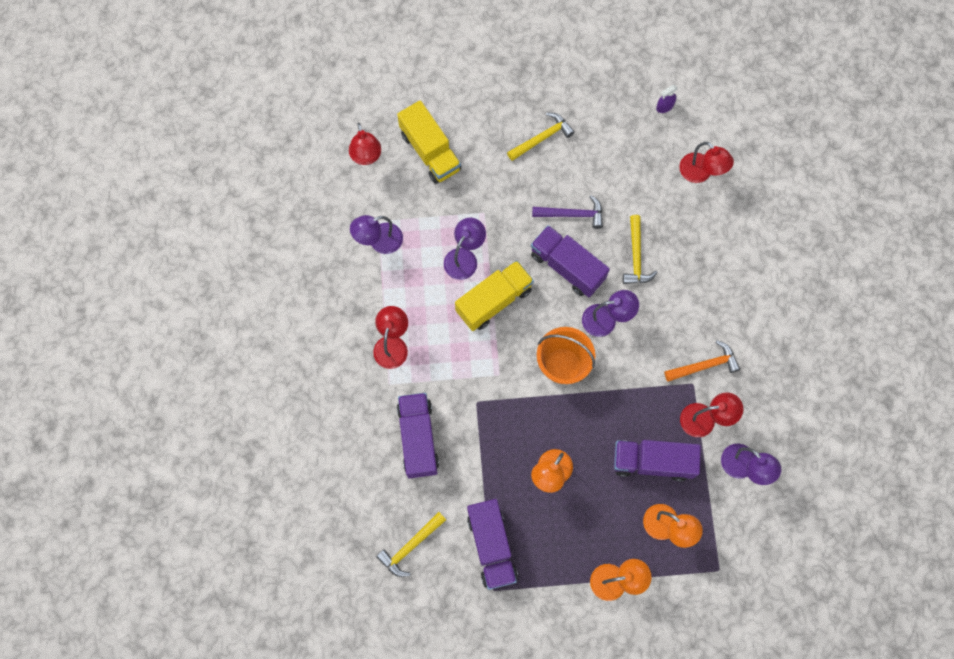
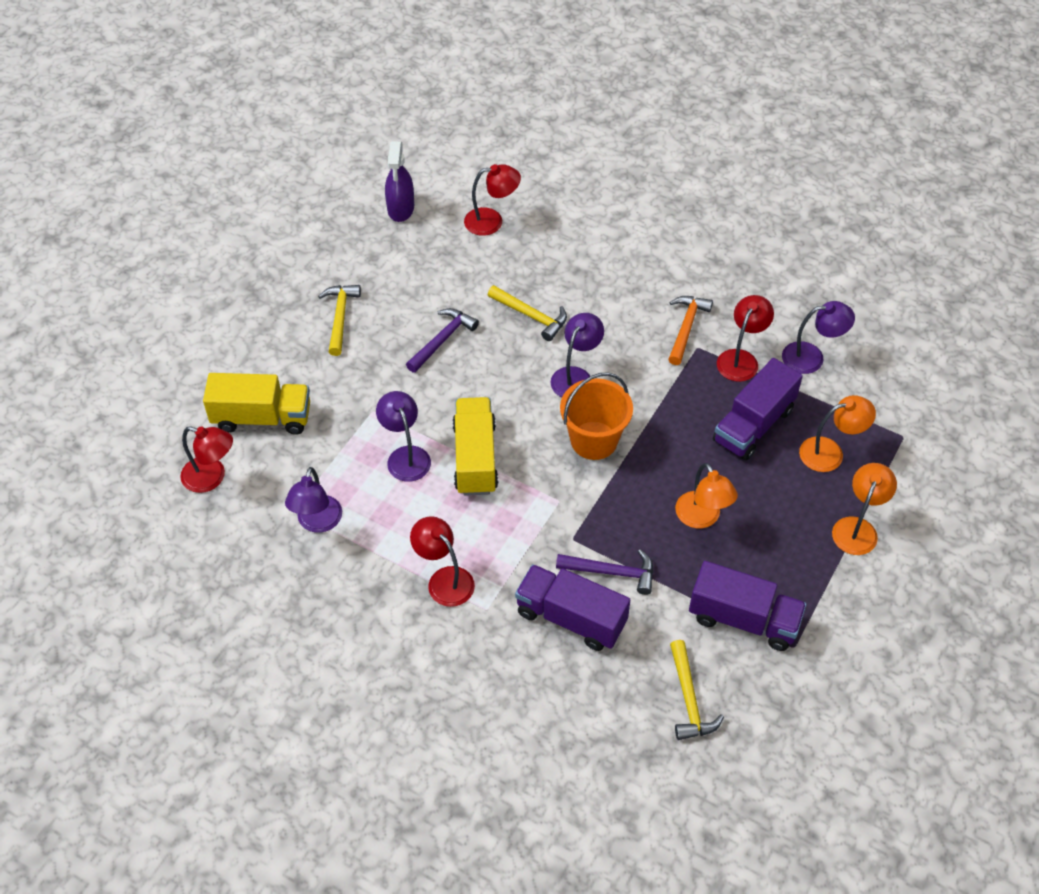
camera: 55 degrees left, 20 degrees down
purple truck [531,225,610,297] -> none
purple spray bottle [656,85,678,113] -> purple spray bottle [385,141,414,222], size x1.77
none -> purple hammer [556,549,653,595]

